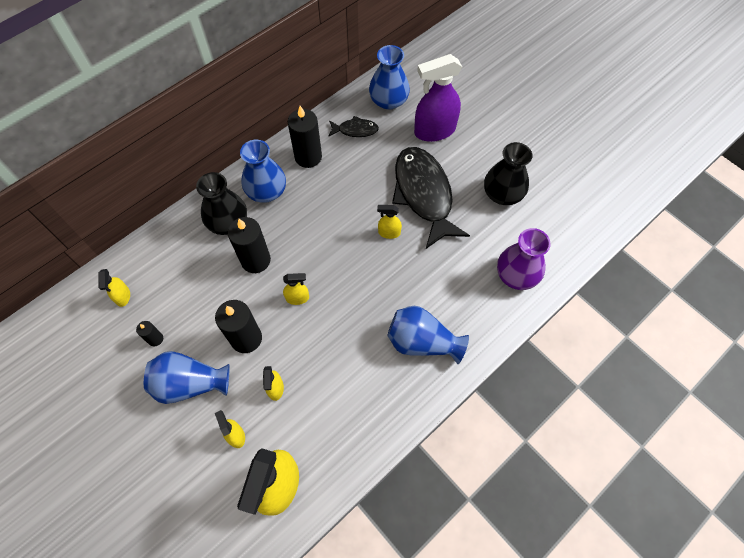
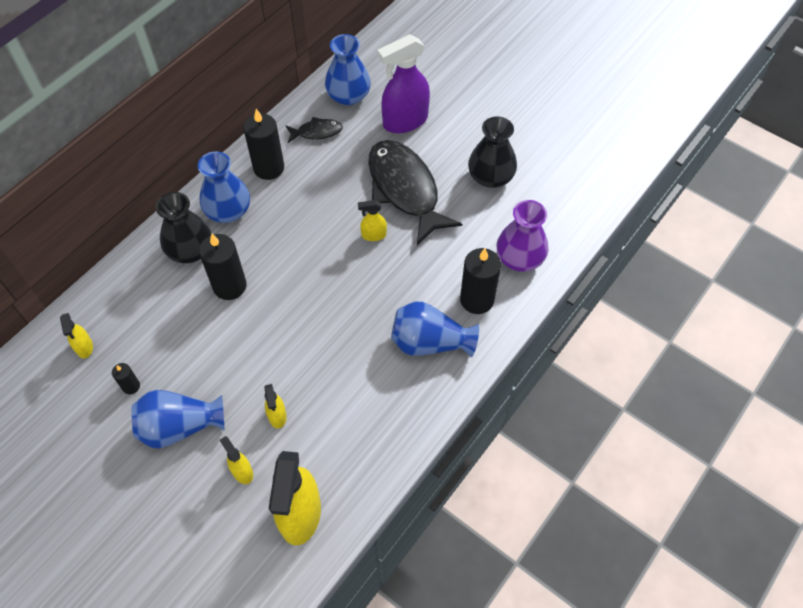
camera: 10 degrees left, 5 degrees down
black candle [215,300,262,353] -> black candle moved to [460,248,501,314]
yellow spray bottle [283,273,309,305] -> none

